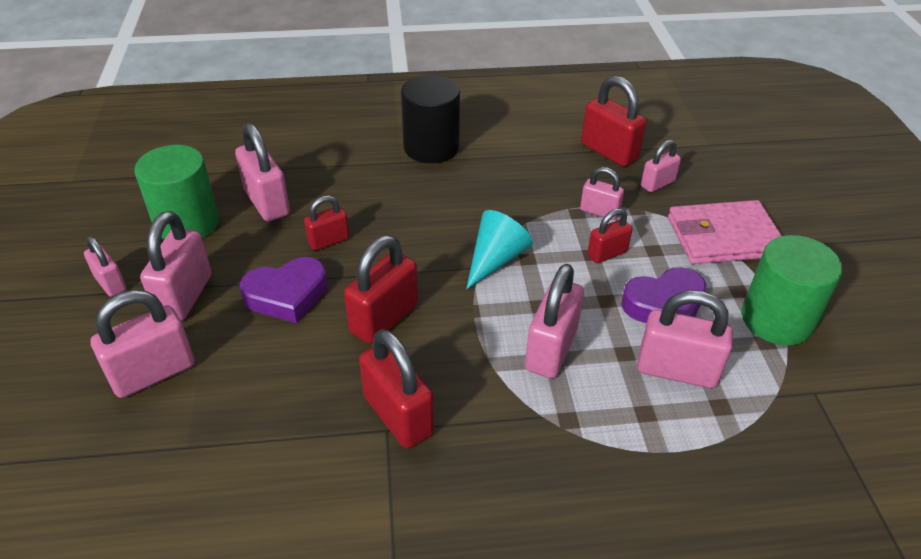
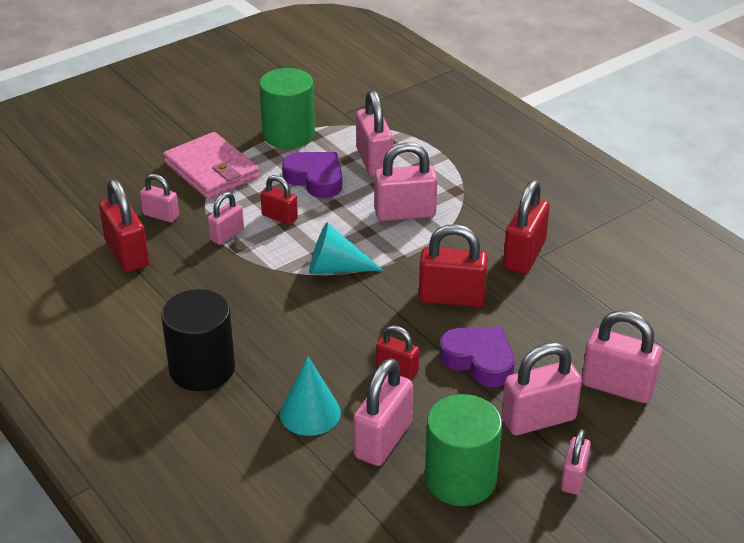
camera: 120 degrees left, 5 degrees down
pink padlock [580,167,624,220] -> pink padlock turned 45 degrees clockwise [208,192,244,245]
red padlock [581,76,647,167] -> red padlock turned 45 degrees counterclockwise [99,179,149,272]
none -> turquoise cone [280,356,341,436]

